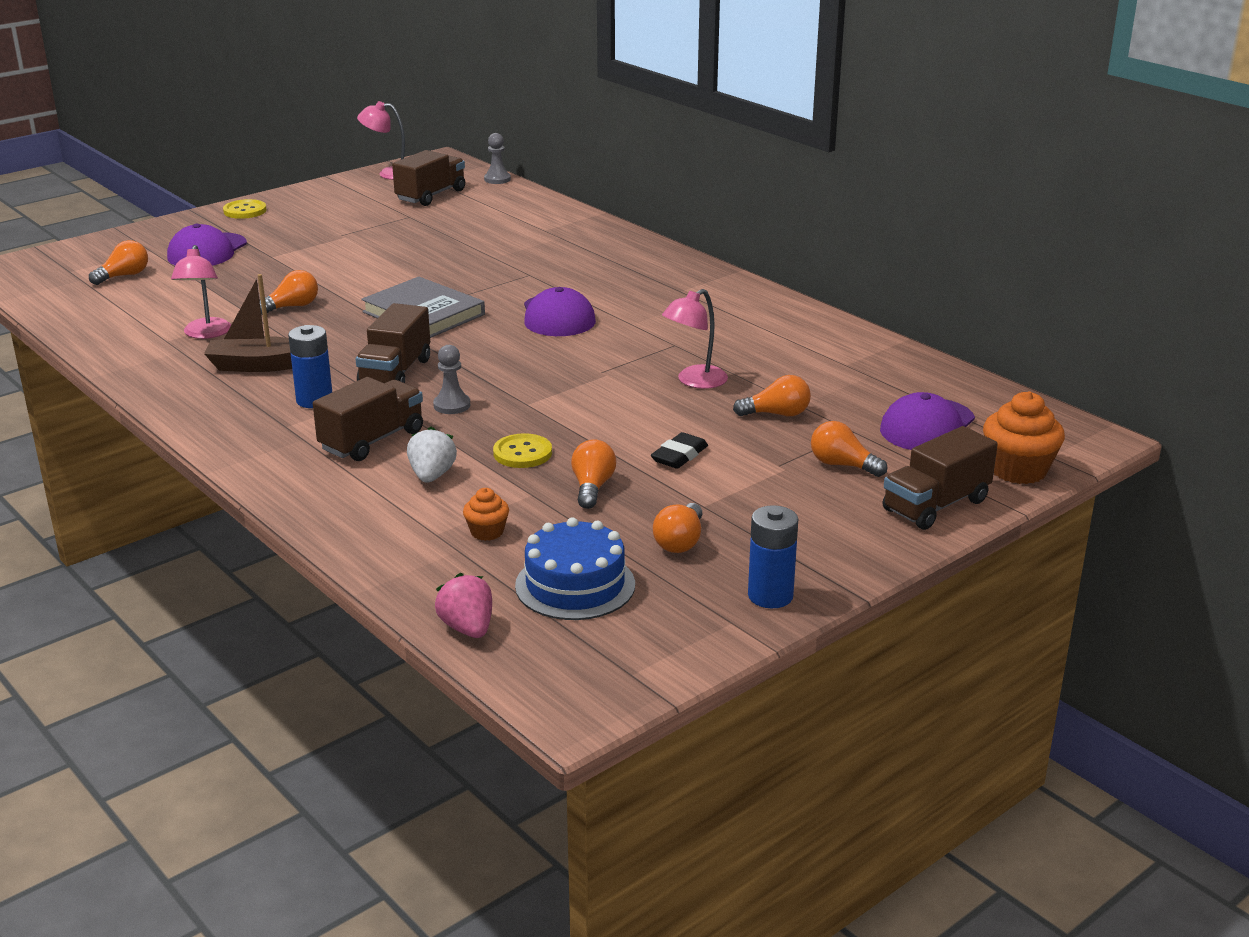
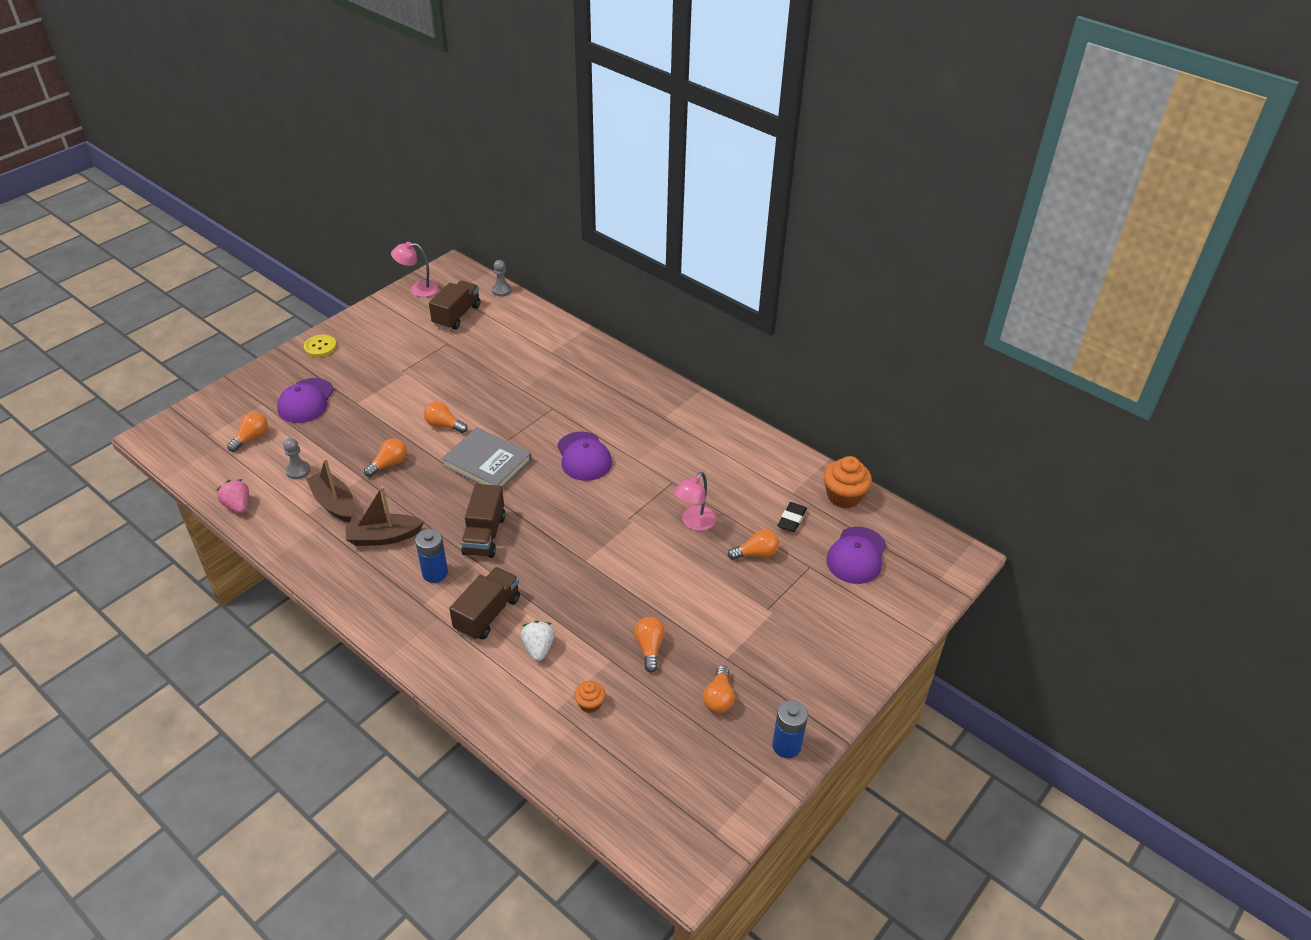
camera: 10 degrees left, 15 degrees up
pink lamp [171,245,231,339] -> brown boat [306,458,354,522]
grey pawn [433,345,470,414] -> grey pawn moved to [283,438,310,479]
pink strawberry [435,573,492,638] -> pink strawberry moved to [217,479,249,513]
yellow button [493,433,552,468] -> none
blue cake [515,517,635,620] -> none
black eraser [651,432,708,469] -> black eraser moved to [777,502,807,532]
orange light bulb [811,421,887,477] -> orange light bulb moved to [424,401,468,433]
brown truck [883,426,998,530] -> none
orange cupcake [983,391,1065,484] -> orange cupcake moved to [823,456,872,509]

